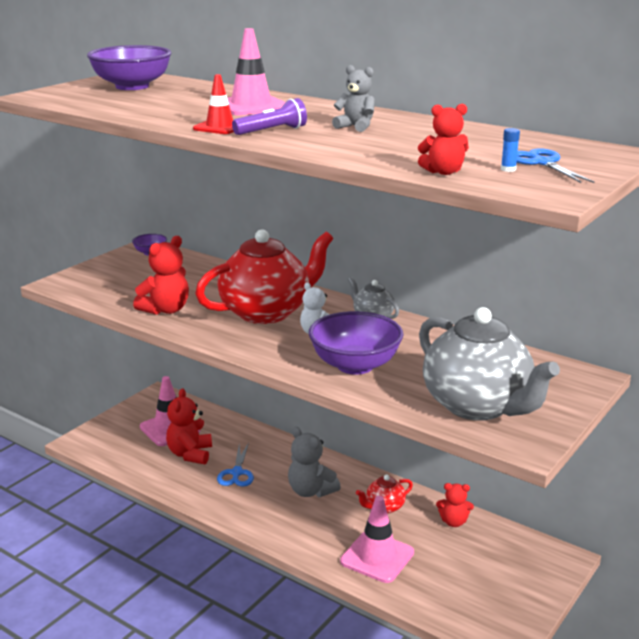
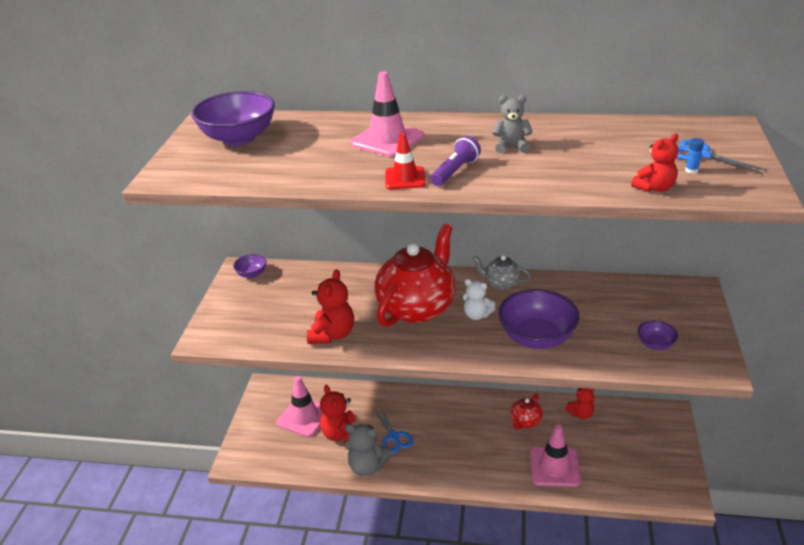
camera: 25 degrees left, 10 degrees up
grey teddy bear [288,427,341,497] -> grey teddy bear moved to [345,424,392,476]
grey teapot [419,307,560,421] -> purple bowl [638,321,678,350]

